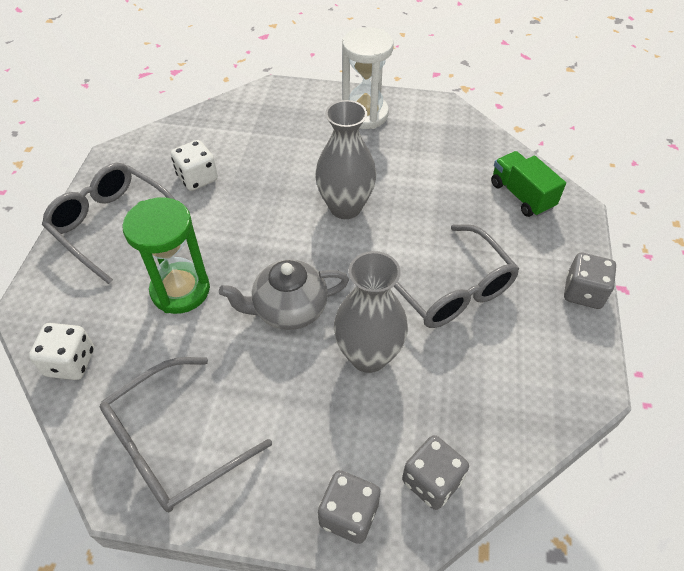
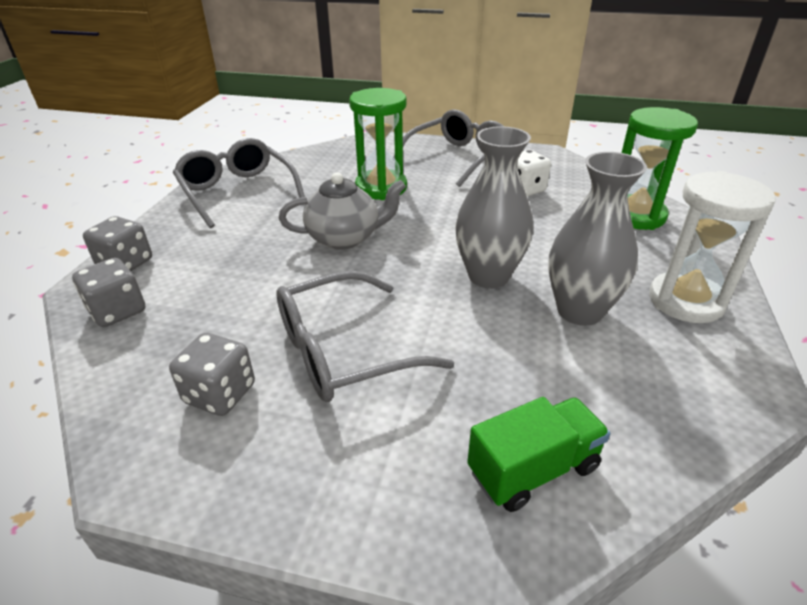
camera: 95 degrees right, 15 degrees down
white dice [29,323,94,380] -> none
grey teapot [219,259,349,330] -> grey teapot turned 90 degrees clockwise [279,172,406,250]
grey vase [334,251,408,373] -> grey vase moved to [548,152,647,326]
grey dice [564,253,616,309] -> grey dice moved to [169,332,255,416]
none -> green hourglass [621,107,698,230]

